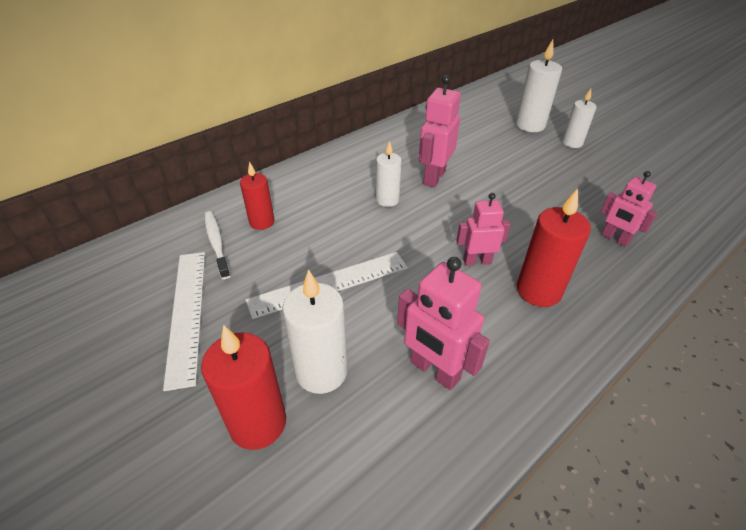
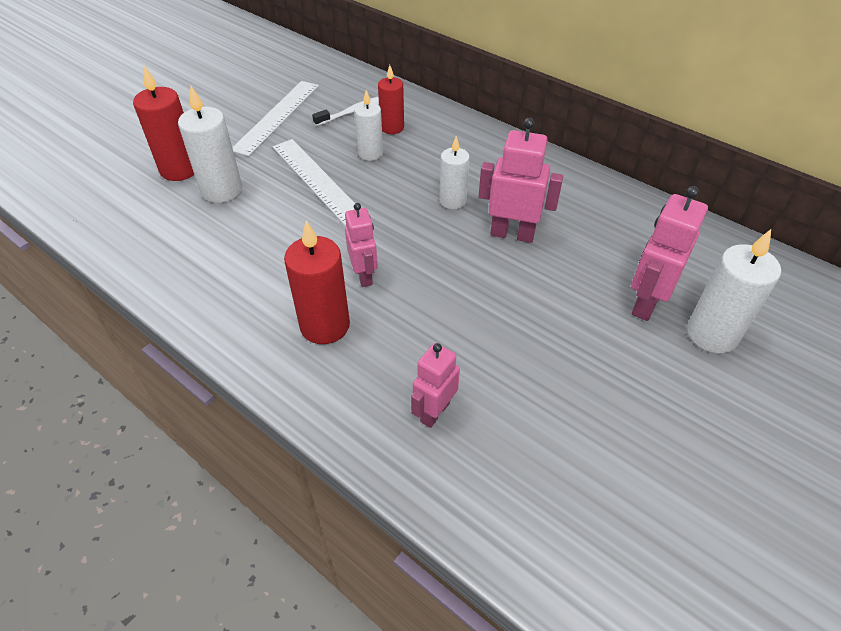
camera: 80 degrees right, 5 degrees up
white ruler [163,252,205,391] -> white ruler turned 45 degrees counterclockwise [232,81,319,156]
pink robot [397,257,490,390] -> pink robot moved to [631,186,708,321]
white candle [562,89,596,148] -> white candle moved to [354,90,383,161]

